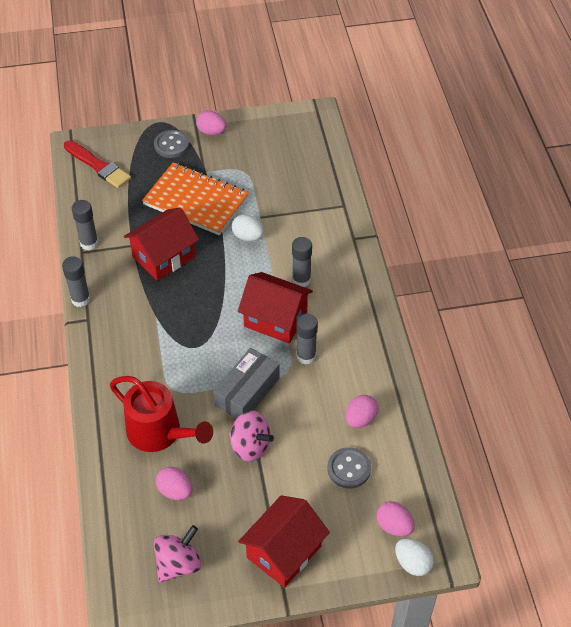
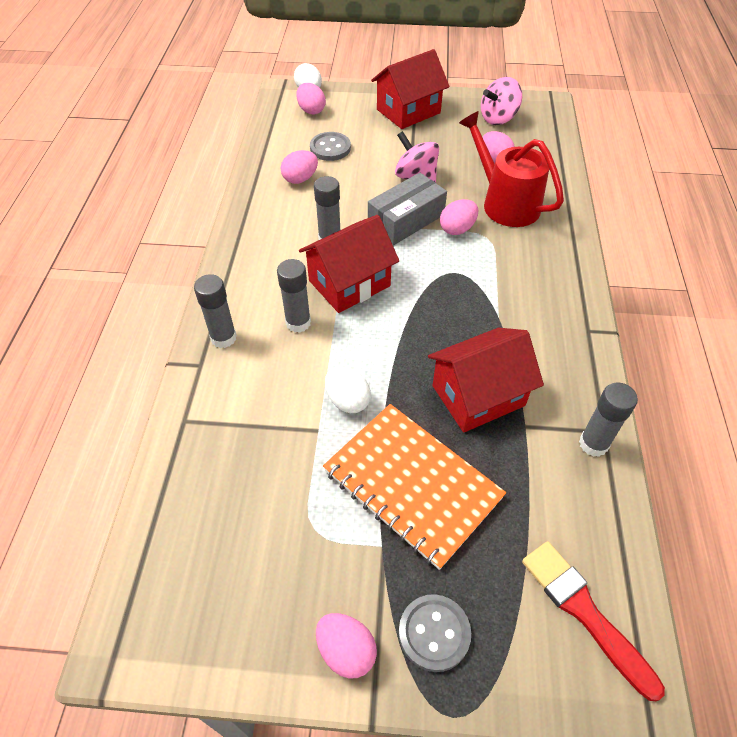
camera: 165 degrees left, 0 degrees up
grey glue stick [62,256,90,307] -> grey glue stick moved to [194,274,237,348]
red house [238,272,313,343] -> red house turned 75 degrees counterclockwise [299,215,399,313]
none -> pink egg [440,199,478,235]

